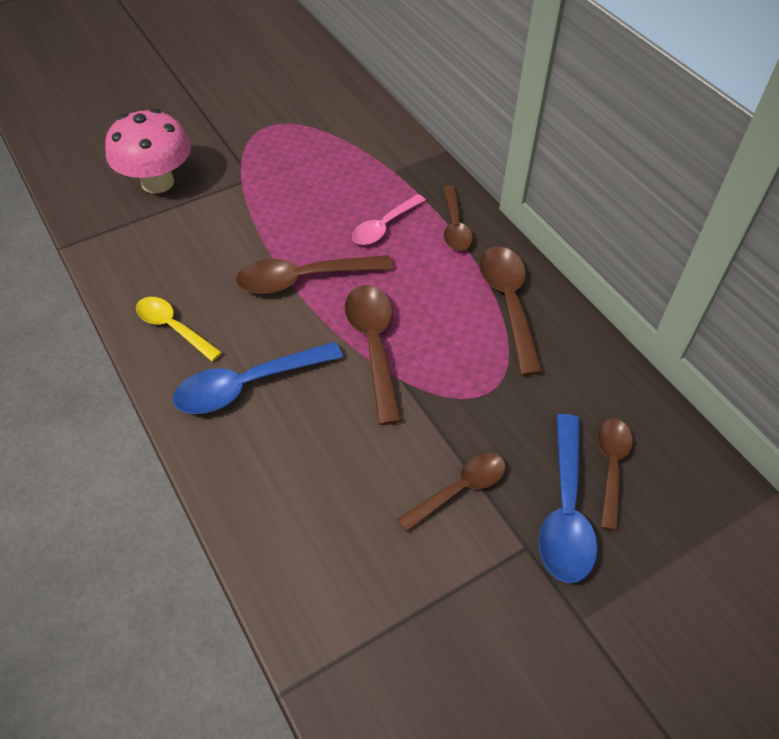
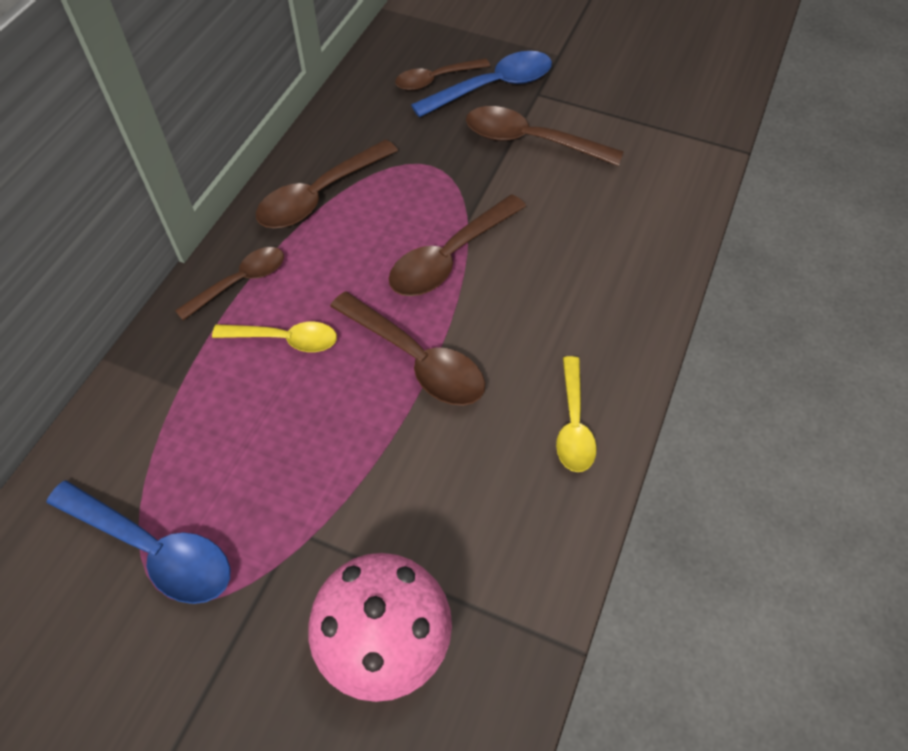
camera: 125 degrees left, 5 degrees up
blue spoon [173,342,343,414] -> blue spoon moved to [46,480,231,604]
pink spoon [352,194,426,245] -> yellow spoon [212,322,337,352]
brown spoon [397,453,506,532] -> brown spoon [466,106,624,166], size x1.50

